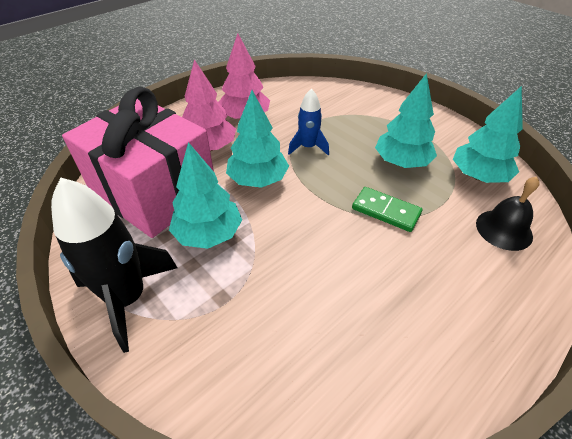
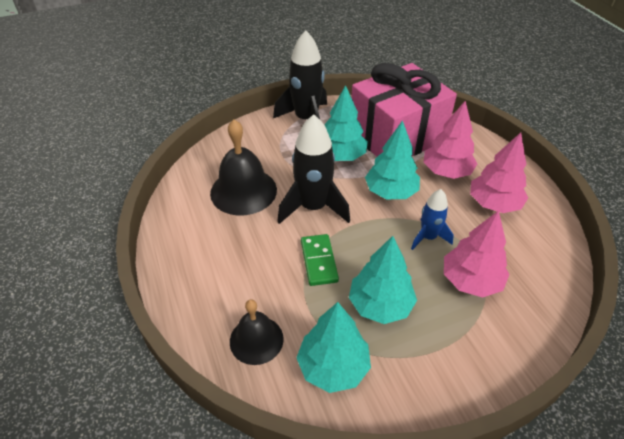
camera: 110 degrees right, 0 degrees up
green domino [352,187,422,232] -> green domino turned 60 degrees counterclockwise [301,234,339,286]
none -> black bell [210,120,277,215]
none -> black rocket [277,114,350,224]
none -> pink tree [444,210,510,297]

